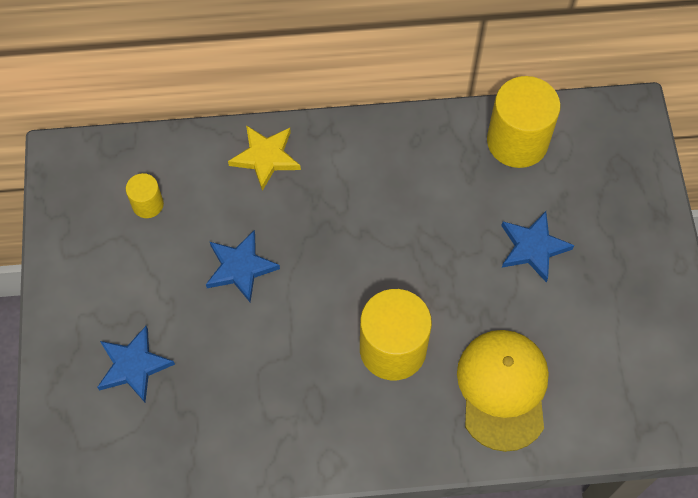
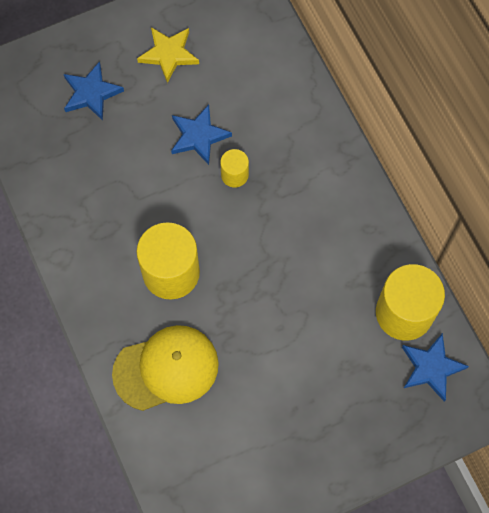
camera: 70 degrees right, 5 degrees up
yellow cylinder [126,173,164,218] -> yellow cylinder moved to [220,149,249,188]
yellow star [228,125,301,191] -> yellow star moved to [137,27,199,83]
blue star [501,211,574,282] -> blue star moved to [402,333,469,401]

